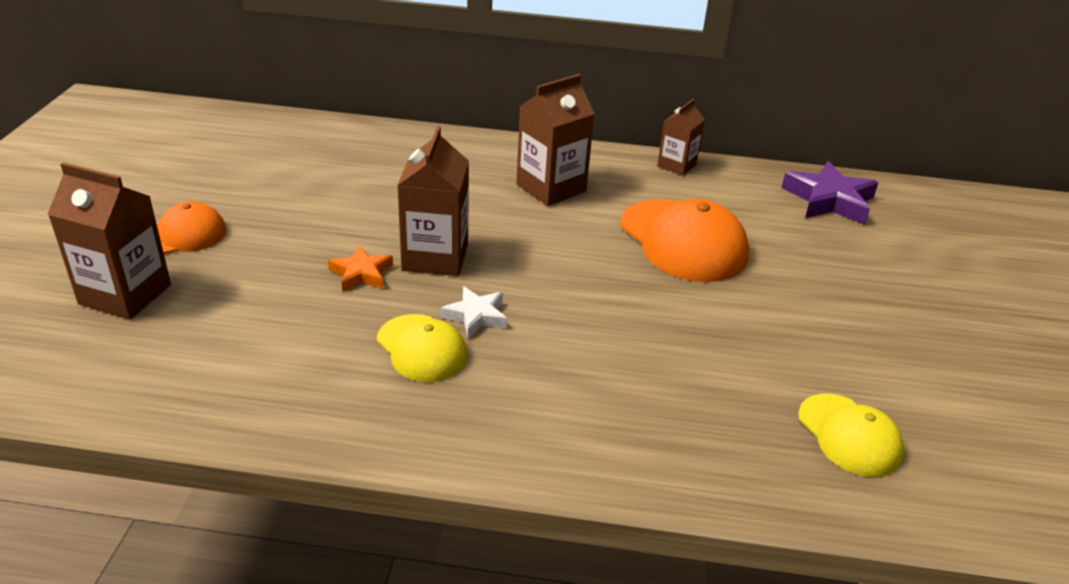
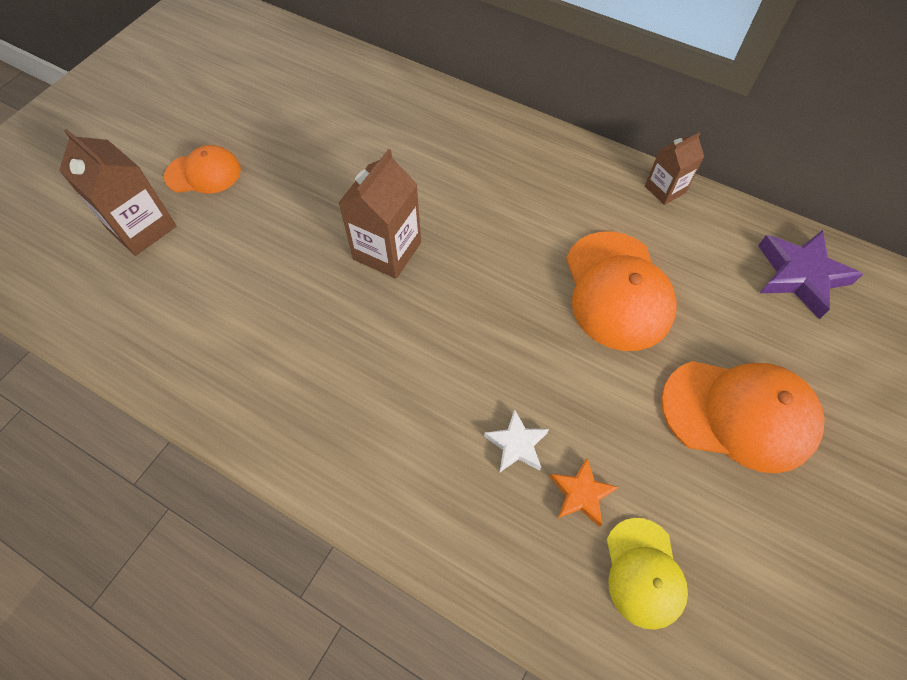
camera: 25 degrees right, 25 degrees up
orange star [328,245,393,292] -> orange star moved to [550,458,618,527]
yellow cap [377,314,468,382] -> none
white star [441,286,507,338] -> white star moved to [484,409,549,472]
brown carton [516,74,595,206] -> none
none -> orange cap [661,361,825,473]

